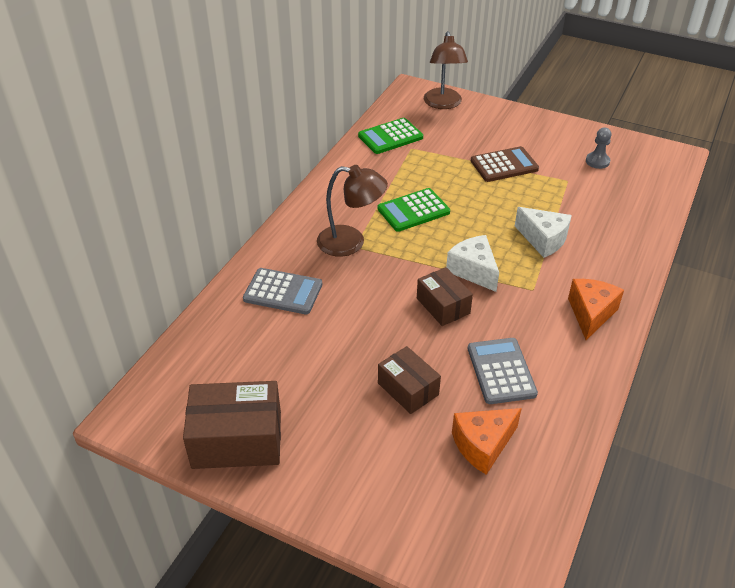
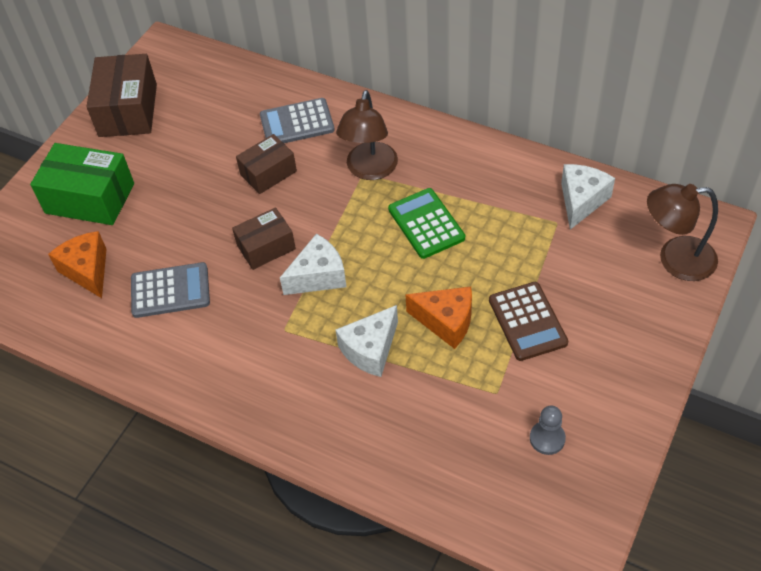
camera: 95 degrees right, 10 degrees up
grey calculator [243,268,322,314] -> grey calculator turned 60 degrees clockwise [260,98,335,143]
green calculator [358,118,423,154] -> white cheese [561,164,615,230]
brown box [378,346,441,414] -> brown box moved to [236,134,297,194]
orange cheese [568,279,624,340] -> orange cheese moved to [405,286,472,349]
none -> green box [30,143,134,225]

